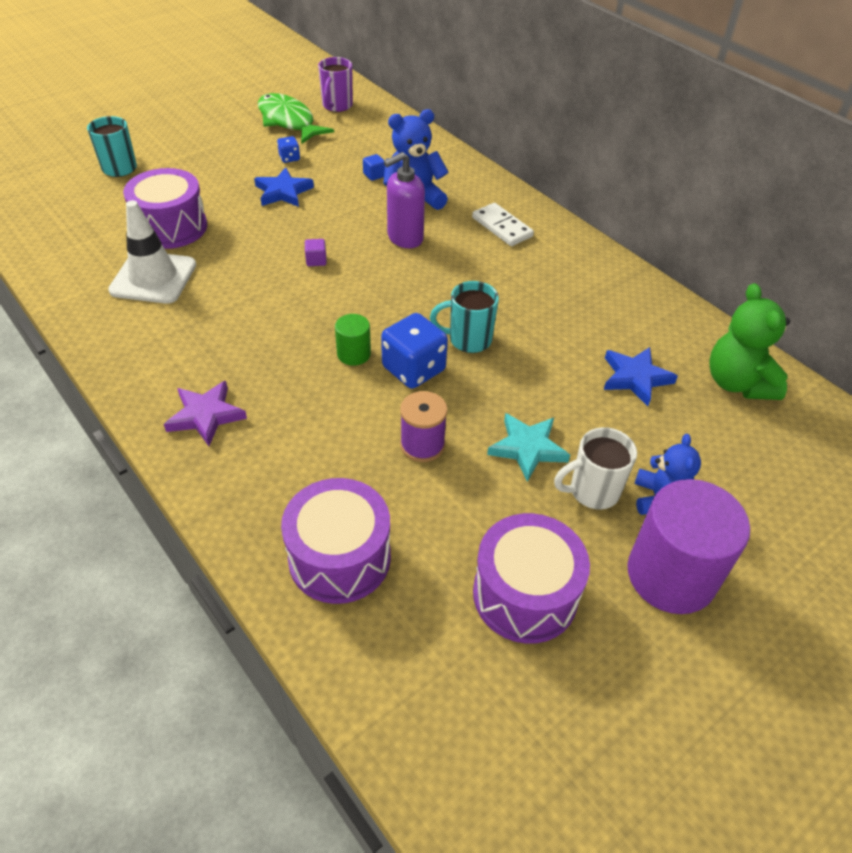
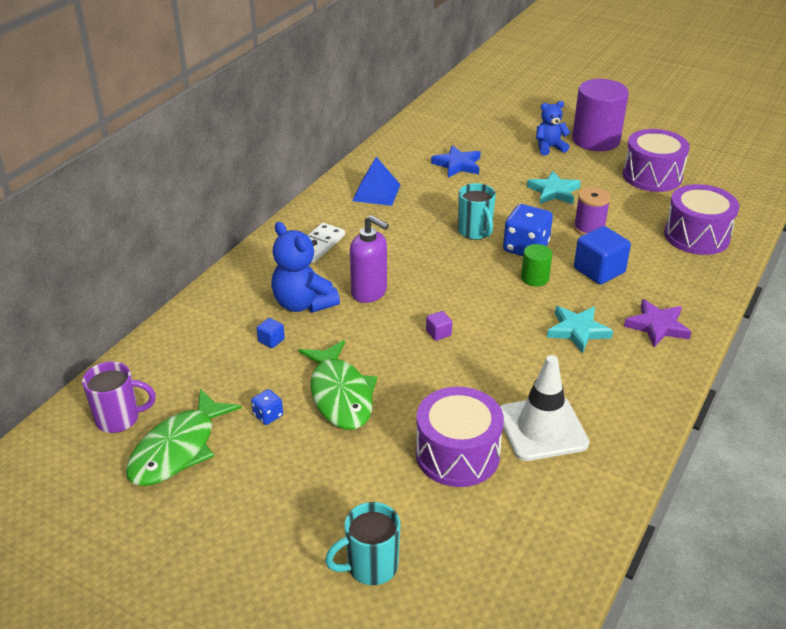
camera: 110 degrees left, 10 degrees down
blue star [254,167,314,207] -> green fish [298,340,377,430]
white mug [554,427,637,510] -> none
green teddy bear [710,283,790,400] -> none
none -> blue pyramid [352,157,401,206]
none -> turquoise star [547,306,613,354]
none -> blue cube [574,226,631,284]

